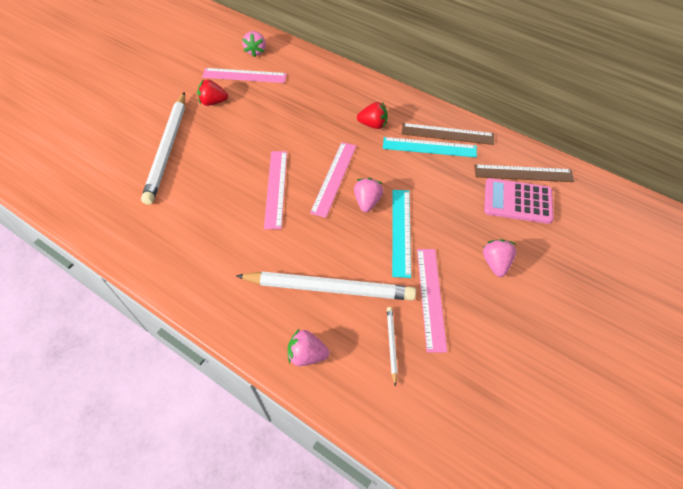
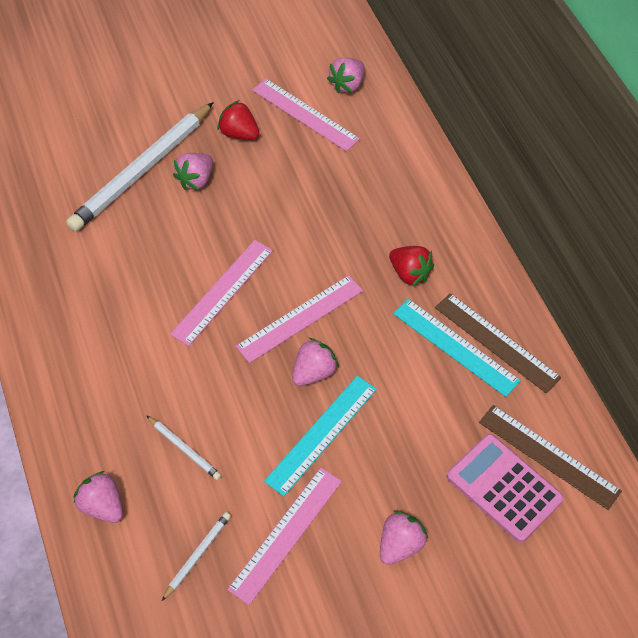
camera: 35 degrees right, 0 degrees up
white pencil [236,272,416,300] -> white pencil [146,415,222,480], size x0.43
none -> pink strawberry [173,153,213,190]

